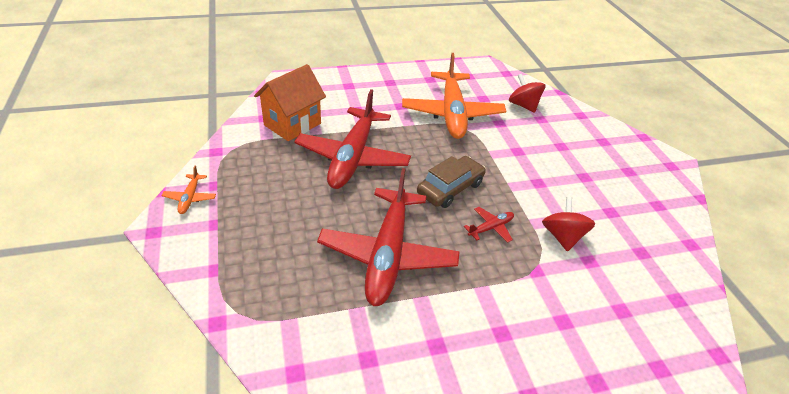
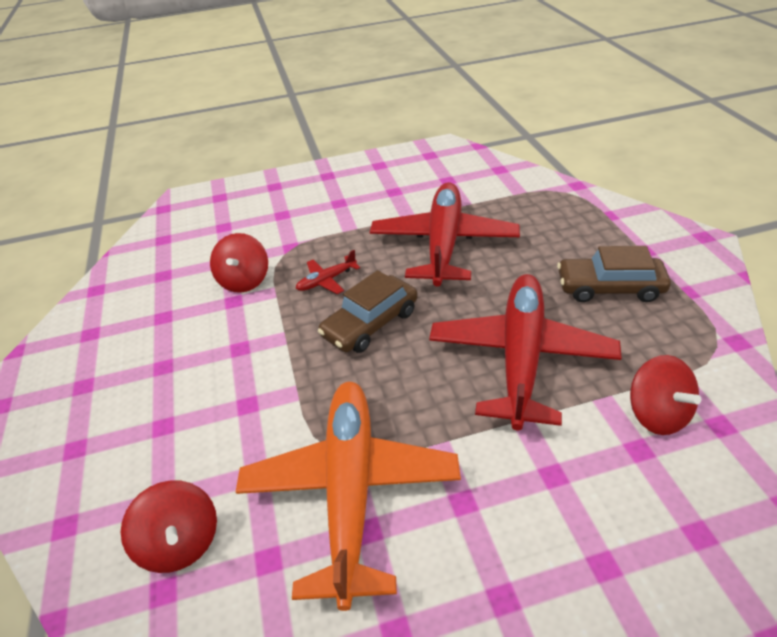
camera: 175 degrees left, 0 degrees up
orange plane [161,166,216,214] -> none
orange house [254,64,326,141] -> red spinning top [630,355,701,435]
none -> brown car [557,246,671,302]

